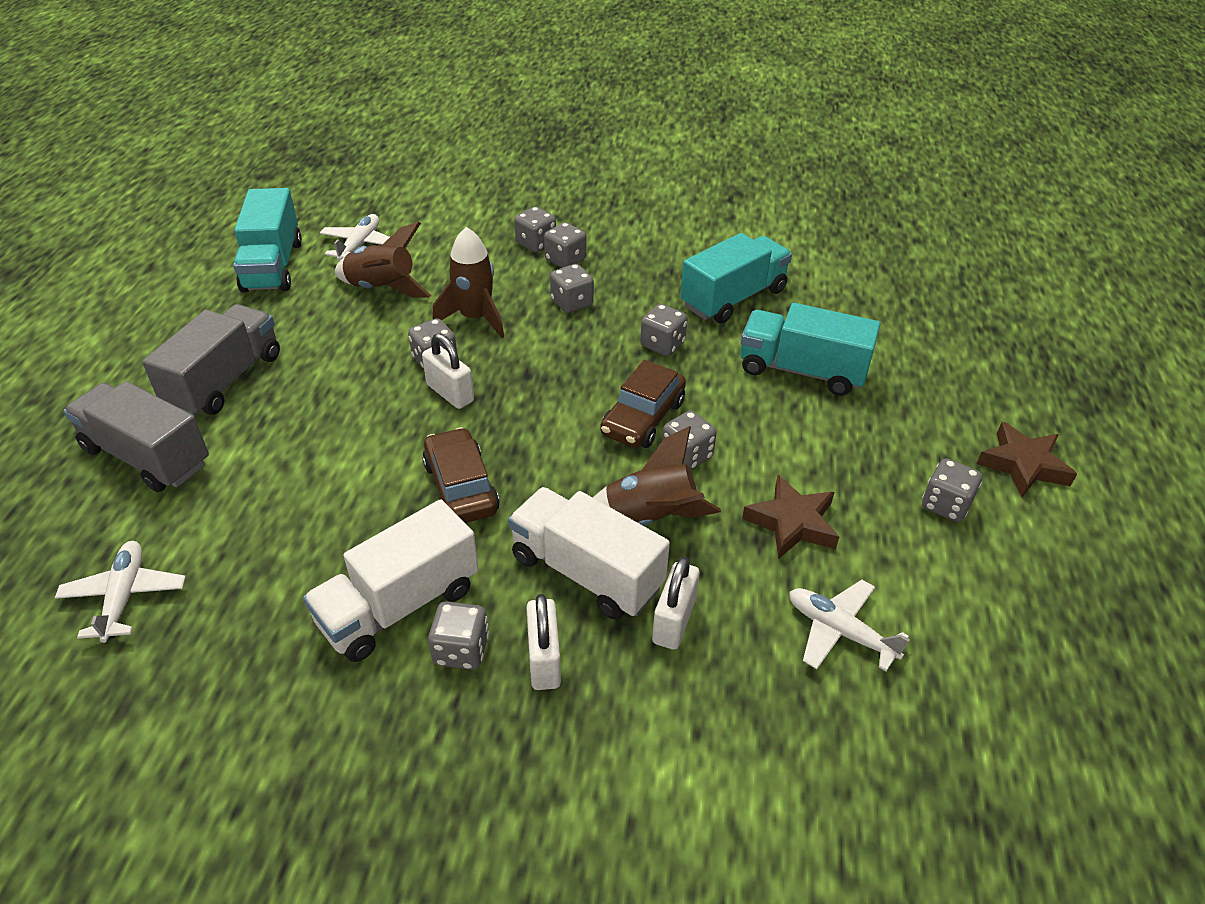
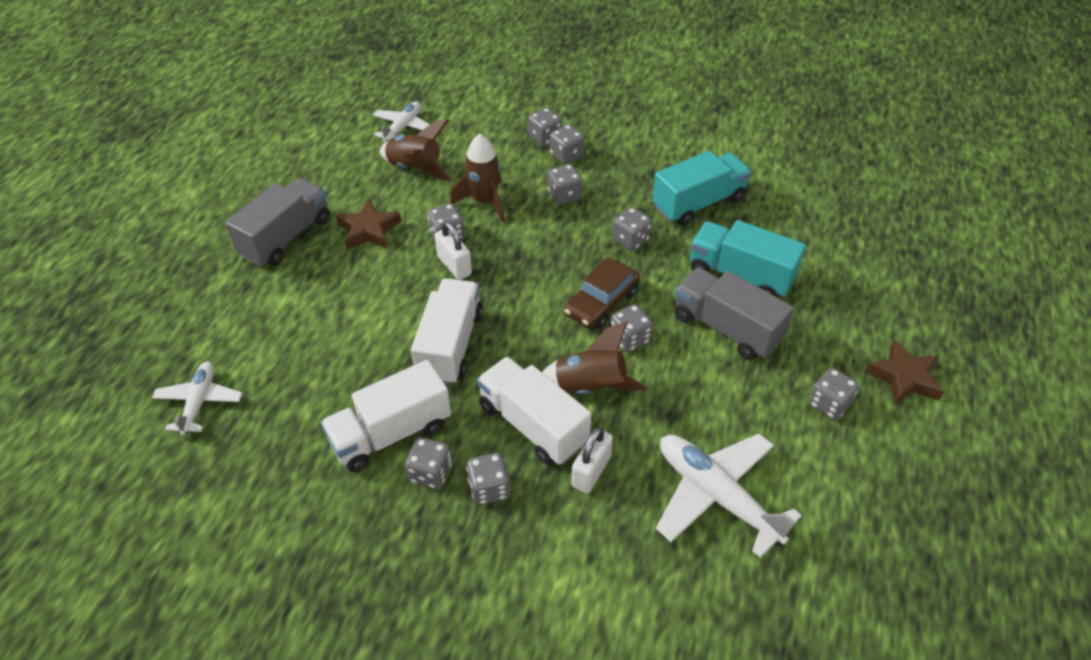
camera: 10 degrees right, 5 degrees up
grey truck [64,381,209,492] -> grey truck moved to [675,268,794,360]
turquoise truck [233,188,302,293] -> none
brown car [422,427,500,523] -> white truck [411,278,483,385]
white padlock [526,594,561,690] -> grey dice [466,453,511,505]
brown star [742,475,839,558] -> brown star moved to [336,199,401,250]
white plane [789,580,910,671] -> white plane [656,434,802,558], size x1.66

